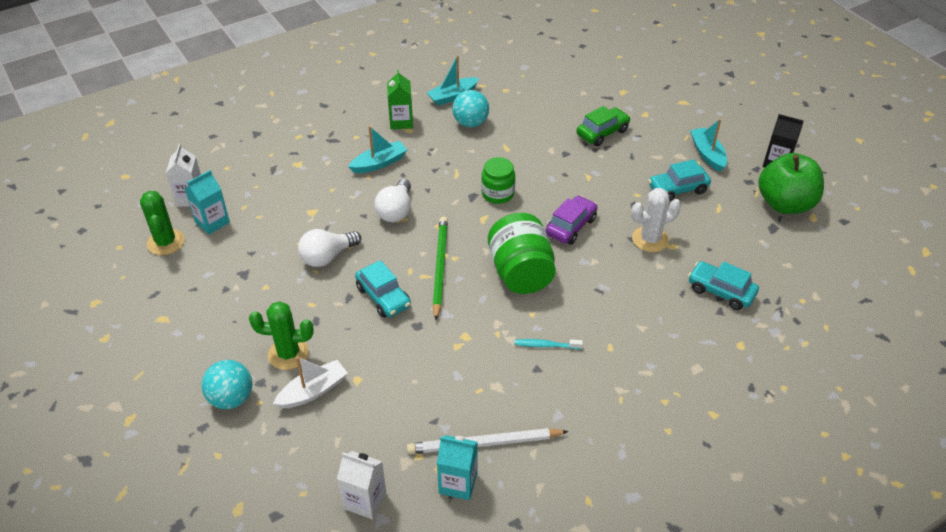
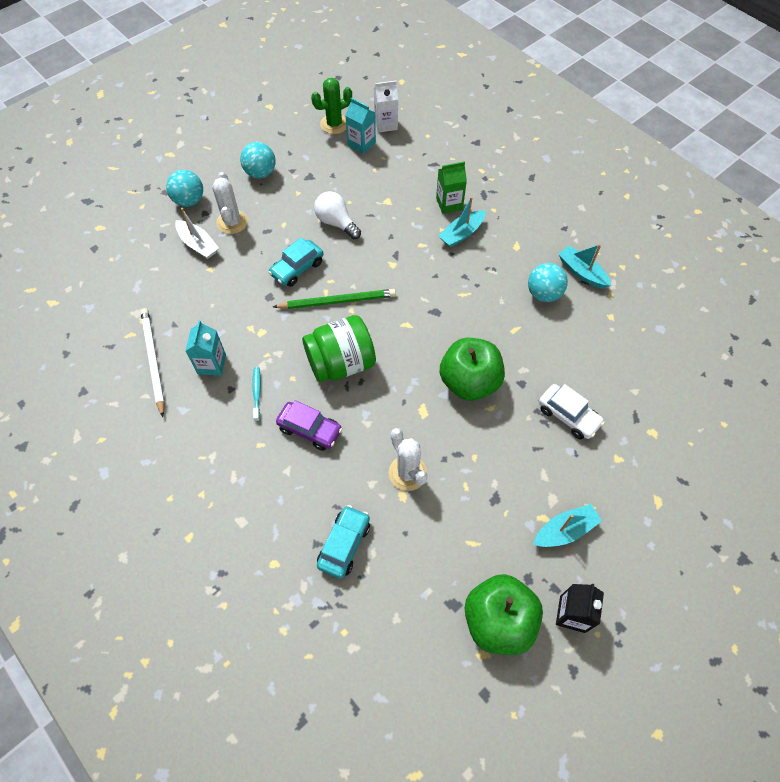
camera: 80 degrees right, 15 degrees up
green cactus [249,301,314,370] -> white cactus [212,172,248,234]
white carton [337,451,386,519] -> none
turquoise boat [348,126,407,173] -> turquoise boat turned 90 degrees clockwise [439,197,486,247]
white light bulb [374,179,411,222] -> none
green carton [387,70,413,129] -> green carton moved to [436,161,467,214]
turquoise carton [437,435,478,500] -> turquoise carton moved to [186,320,226,376]
green jar [481,157,515,204] -> none
purple car [546,195,597,245] -> purple car moved to [276,400,343,451]
green car [576,106,631,146] -> white car [539,384,605,439]
turquoise car [648,159,711,201] -> none
none -> turquoise ball [240,142,276,178]
none -> green apple [440,338,505,401]

